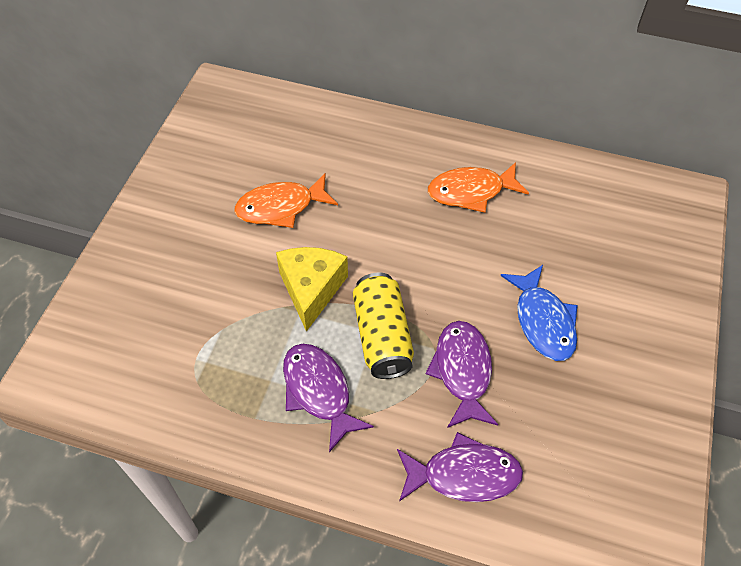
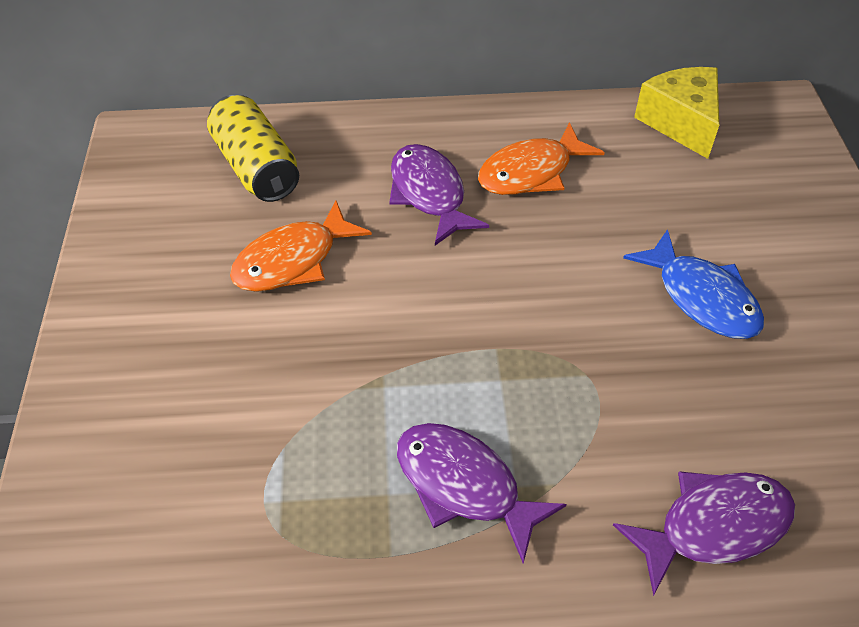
camera: 20 degrees left, 5 degrees down
yellow cheese [276,247,348,332] -> yellow cheese moved to [634,67,719,159]
yellow can [353,273,414,379] -> yellow can moved to [207,95,299,202]
purple fish [426,321,498,428] -> purple fish moved to [389,144,489,245]

